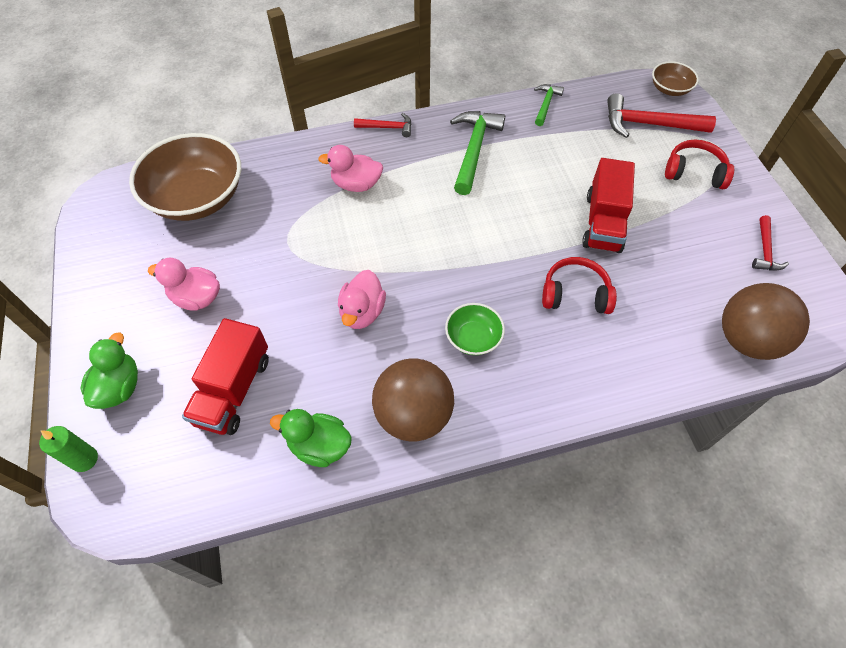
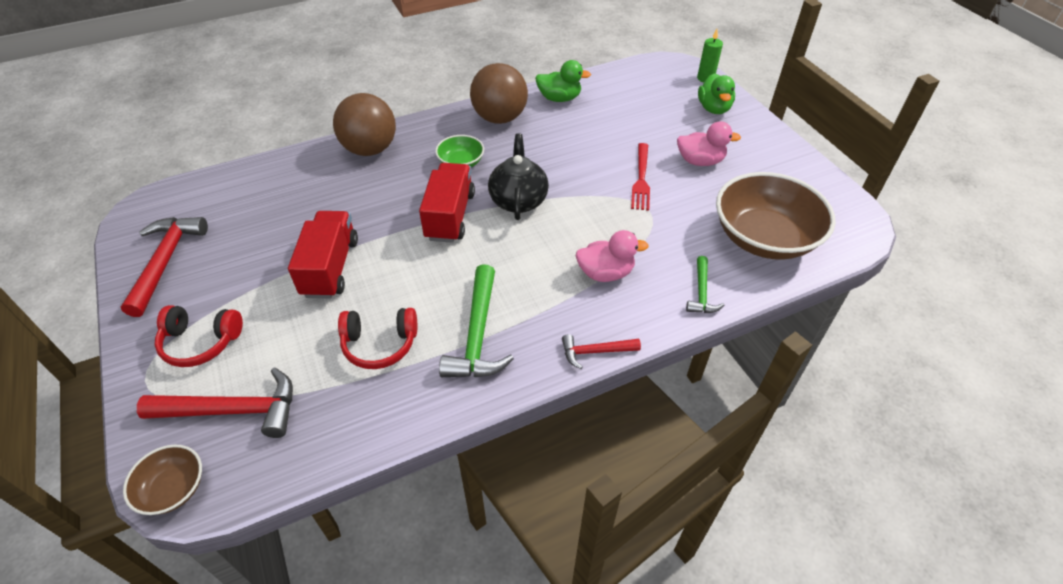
camera: 170 degrees right, 10 degrees down
red truck [182,318,269,435] -> red truck moved to [419,163,475,243]
pink duck [338,270,386,329] -> none
green hammer [534,84,564,126] -> green hammer moved to [686,256,724,313]
red headphones [542,257,617,314] -> red headphones moved to [338,308,417,369]
brown ball [722,283,810,360] -> brown ball moved to [333,93,396,156]
red hammer [752,215,789,271] -> red hammer [121,217,208,317], size x1.79
none -> black teapot [488,134,549,220]
none -> red fork [631,143,650,211]

